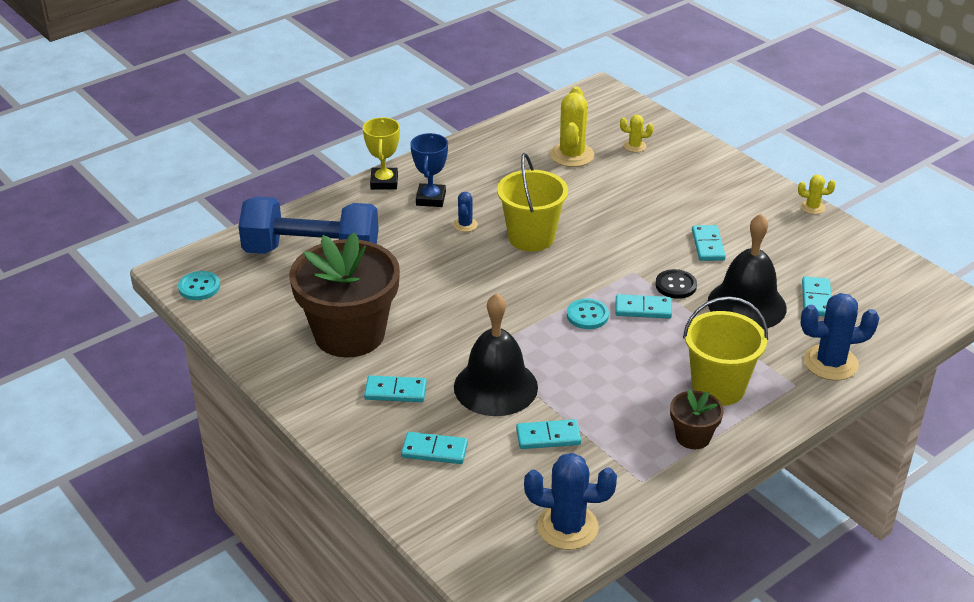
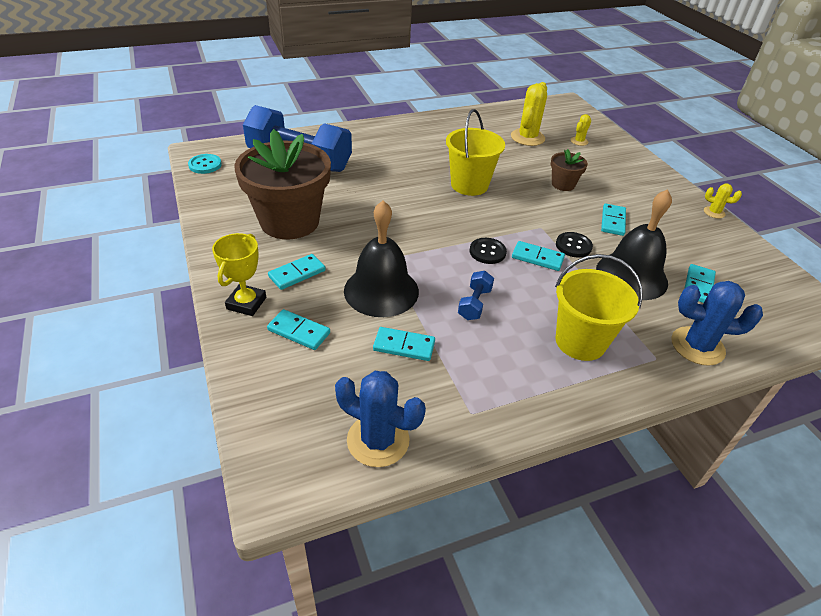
camera: 15 degrees right, 5 degrees up
yellow trophy [363,117,400,190] -> yellow trophy moved to [212,233,266,316]
turquoise domino [364,375,427,402] -> turquoise domino turned 60 degrees counterclockwise [268,254,326,290]
blue trophy [410,133,448,207] -> none
blue cactus [453,192,478,232] -> none
turquoise button [567,299,609,329] -> black button [470,238,507,264]
yellow cactus [620,114,653,152] -> yellow cactus turned 75 degrees counterclockwise [570,114,591,146]
brown flower pot [670,390,724,449] -> brown flower pot moved to [551,149,588,191]
none -> blue dumbbell [458,271,494,320]

